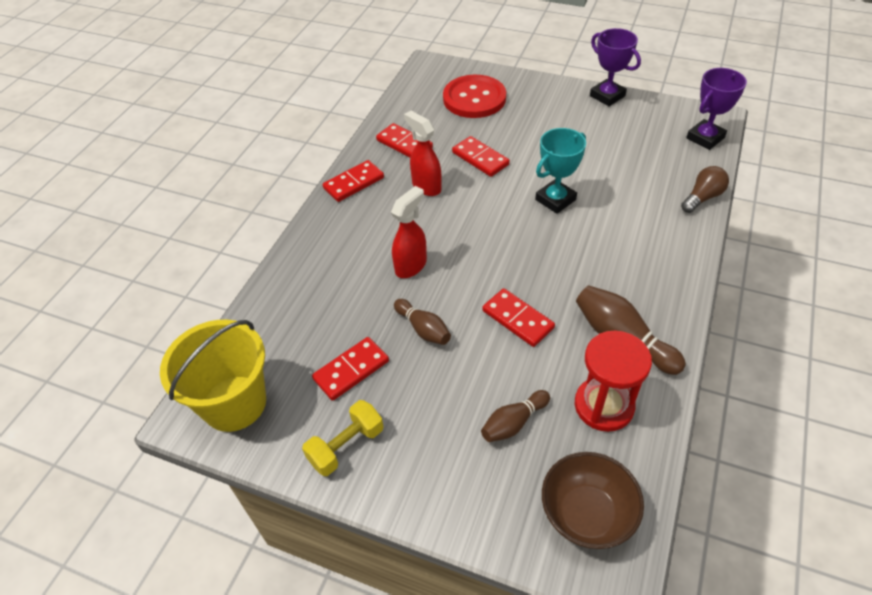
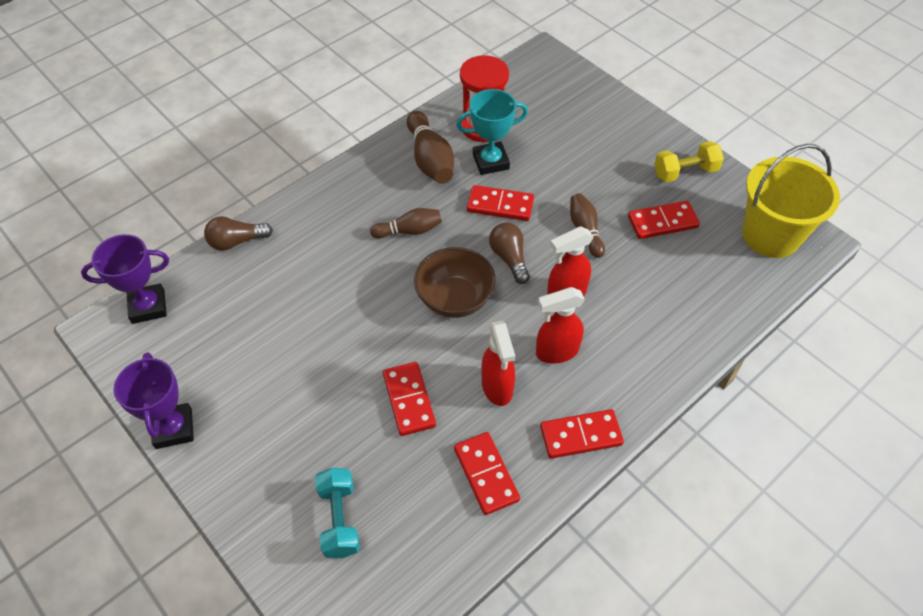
camera: 155 degrees left, 5 degrees up
red button [443,75,506,118] -> turquoise dumbbell [315,468,360,558]
brown bowling pin [481,390,550,442] -> brown bowling pin moved to [370,208,442,238]
red domino [482,288,555,347] -> red domino turned 60 degrees counterclockwise [467,185,534,221]
turquoise trophy [535,128,586,214] -> turquoise trophy moved to [456,89,528,175]
brown bowl [542,452,644,549] -> brown bowl moved to [414,247,496,318]
none -> brown light bulb [489,223,530,284]
none -> red spray bottle [536,287,585,364]

